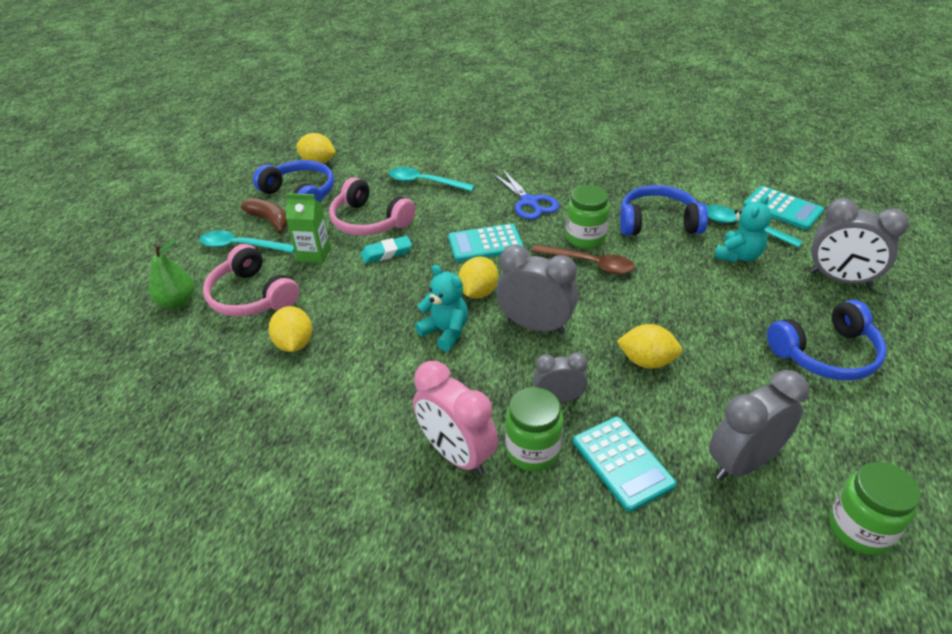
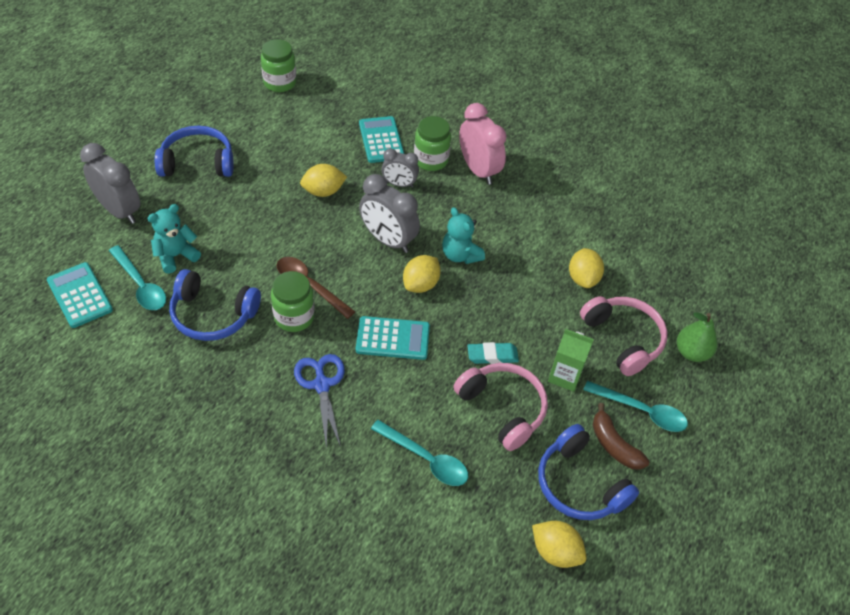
camera: 170 degrees left, 10 degrees up
yellow lemon [617,324,682,369] -> yellow lemon turned 45 degrees counterclockwise [300,164,347,197]
grey clock [709,370,809,480] -> none

